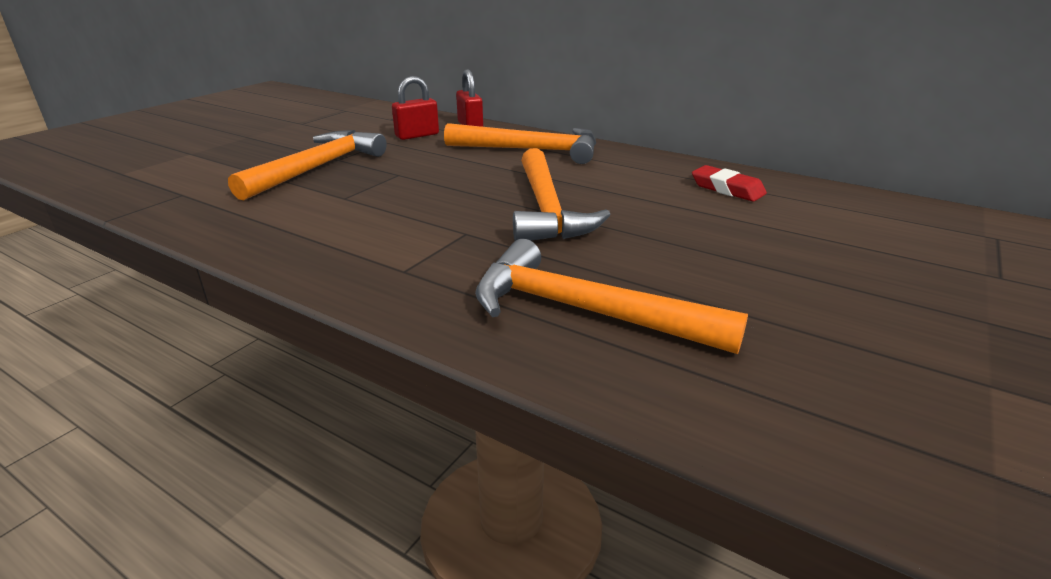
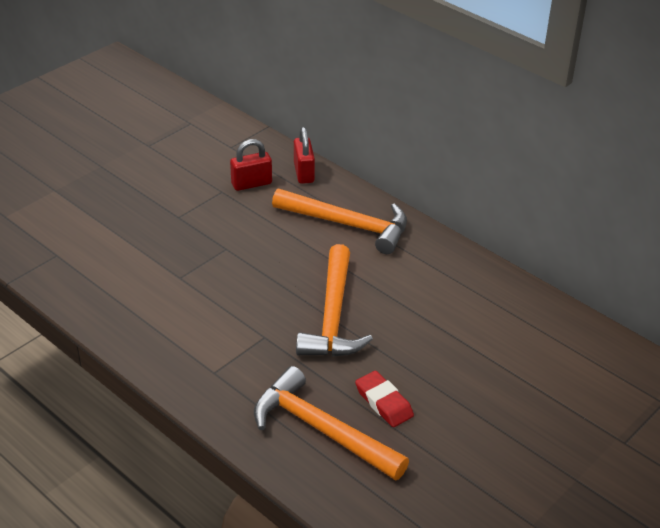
camera: 10 degrees right, 10 degrees up
orange hammer [228,130,387,201] -> none
red eraser [692,165,767,202] -> red eraser moved to [355,370,414,427]

